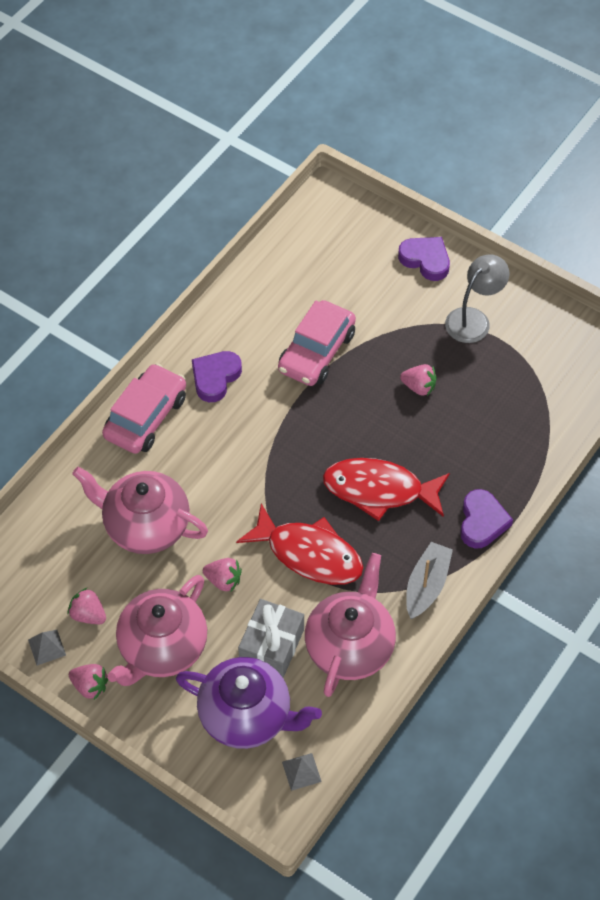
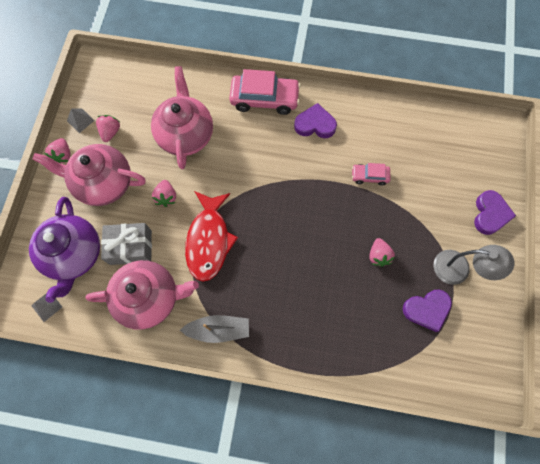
camera: 65 degrees right, 15 degrees up
pink car [278,300,356,386] -> pink car [352,163,390,186], size x0.53
red fish [323,458,450,521] -> none
purple heart [460,489,513,549] -> purple heart moved to [403,290,452,332]

